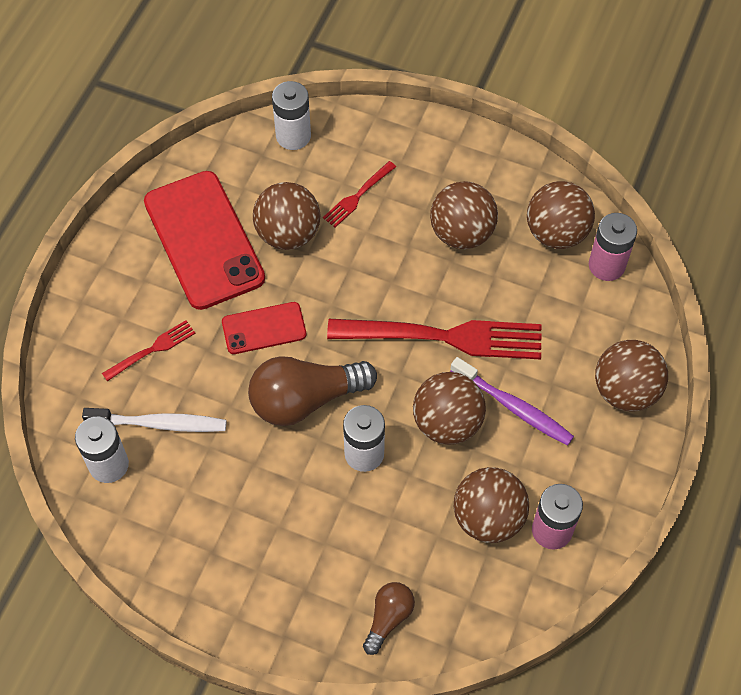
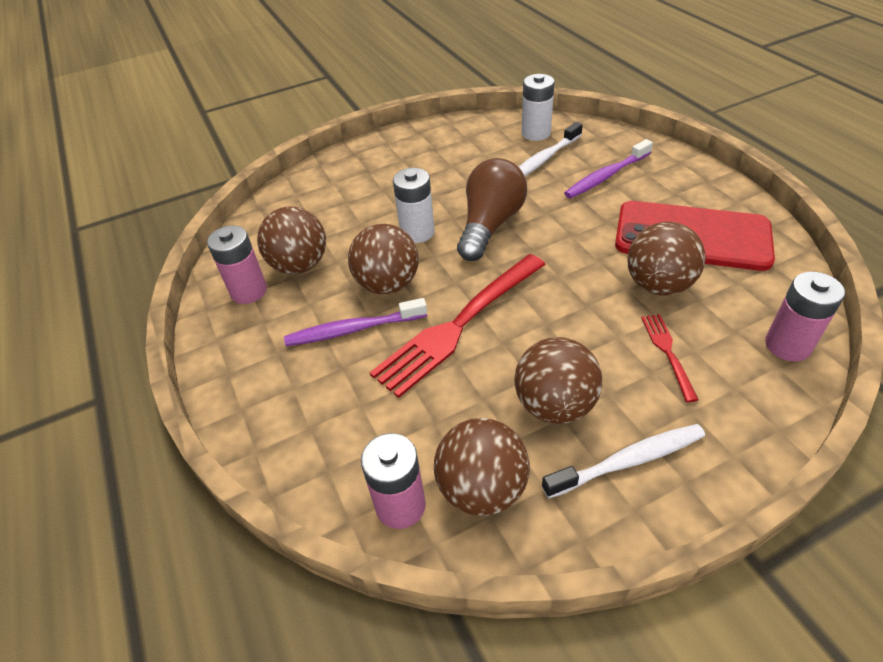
camera: 135 degrees right, 15 degrees down
red fork [102,320,196,381] -> purple toothbrush [564,139,653,198]
red phone [222,302,306,354] -> none
white battery [272,81,311,150] -> pink battery [765,272,845,362]
brown light bulb [363,582,415,655] -> none
brown ball [595,340,668,412] -> none
none -> white toothbrush [542,424,705,498]

